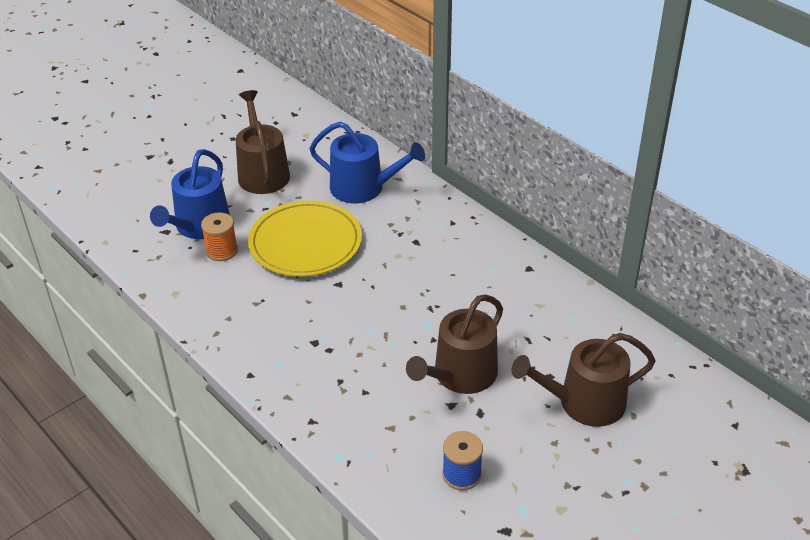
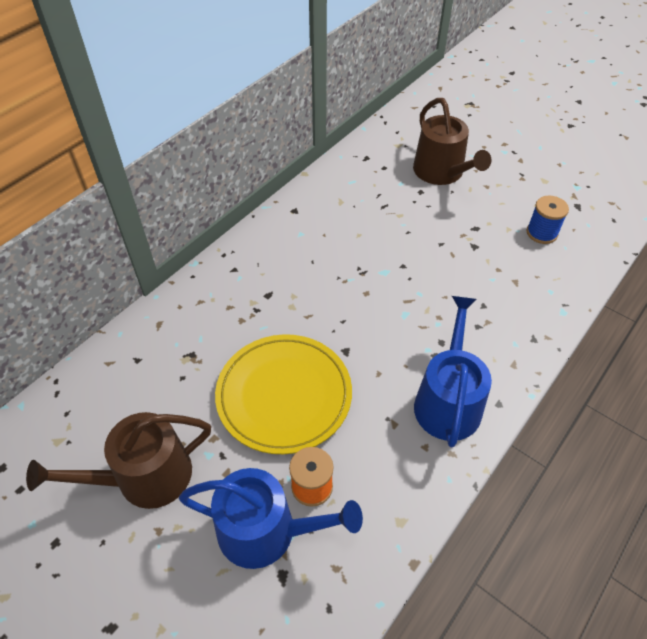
camera: 100 degrees left, 10 degrees up
blue watering can [309,122,425,203] -> blue watering can moved to [414,296,492,448]
brown watering can [406,294,503,394] -> none

